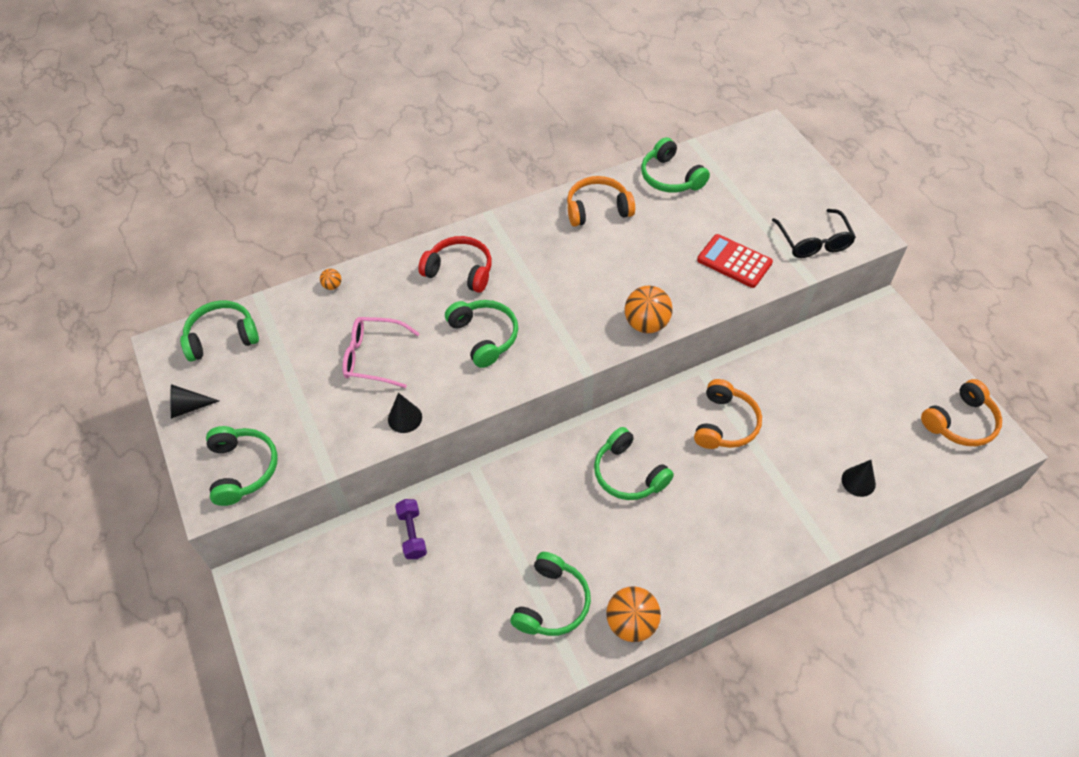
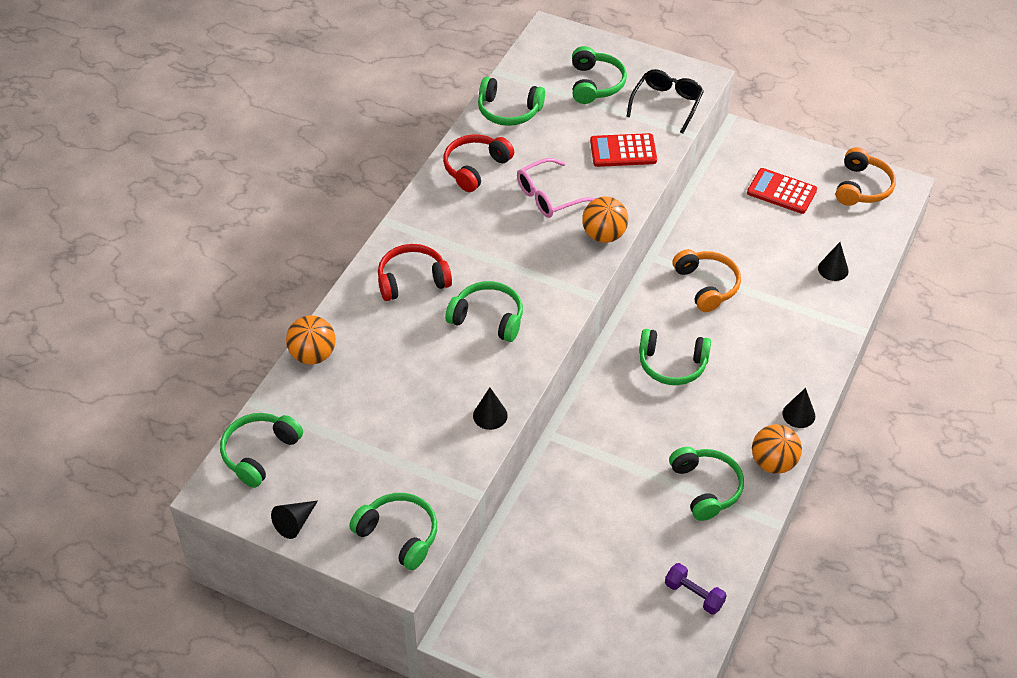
camera: 40 degrees left, 5 degrees down
orange ball [320,269,341,290] -> orange ball [286,315,336,365], size x2.13
pink glasses [342,317,420,388] -> pink glasses moved to [517,158,596,218]
purple dumbbell [395,499,427,559] -> purple dumbbell moved to [665,563,727,615]
orange headphones [567,176,635,227] -> red headphones [443,134,514,192]
black glasses [772,209,856,258] -> black glasses turned 105 degrees counterclockwise [626,69,704,134]
none -> green headphones [572,46,627,104]
none -> red calculator [747,168,817,214]
none -> black cone [782,388,815,428]

